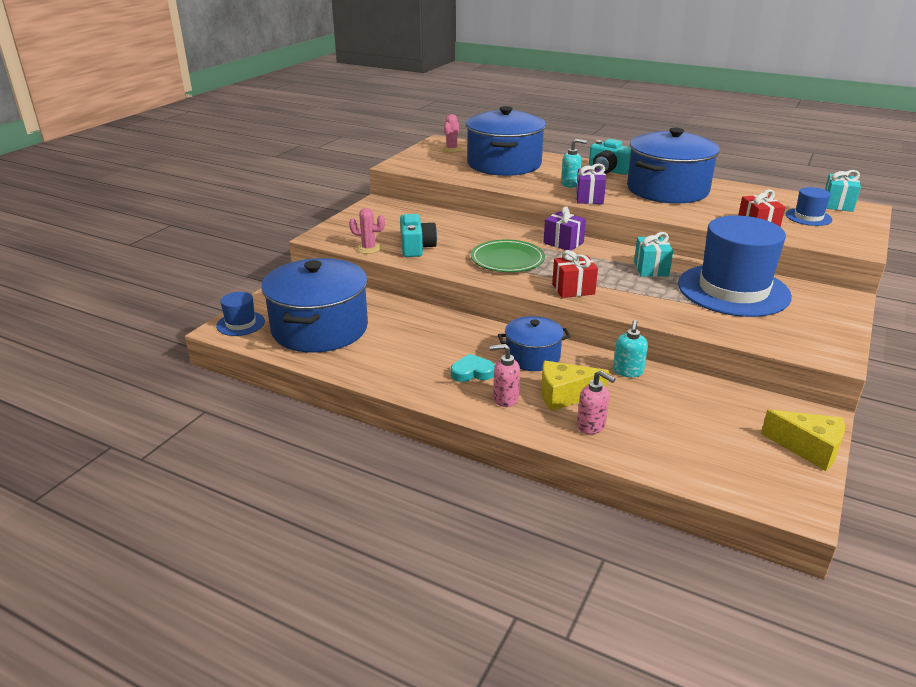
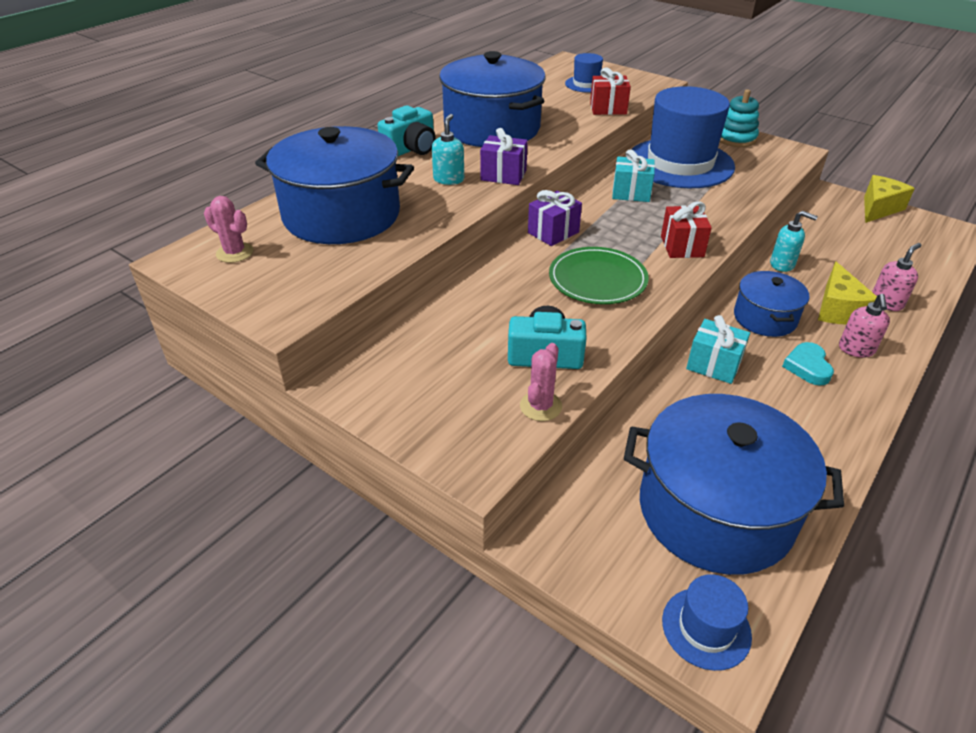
camera: 80 degrees left, 10 degrees up
turquoise gift [825,170,861,212] -> turquoise gift moved to [686,315,750,384]
none -> turquoise stacking toy [720,89,759,147]

